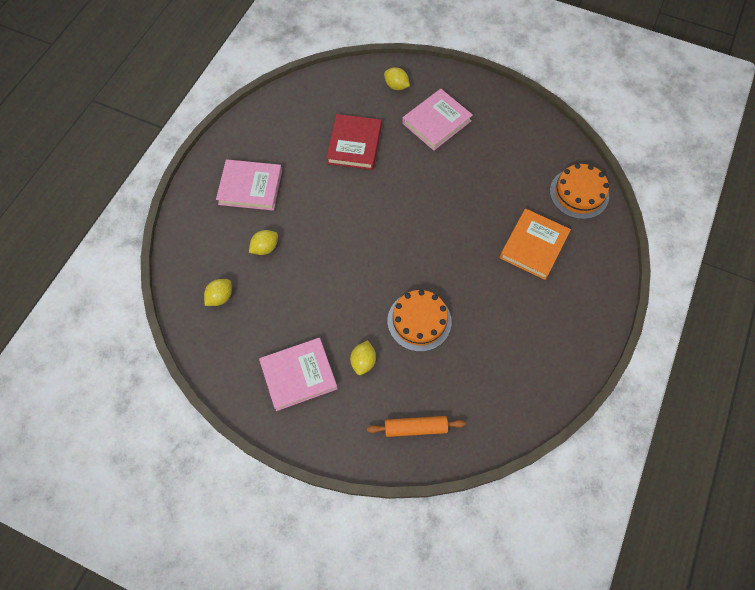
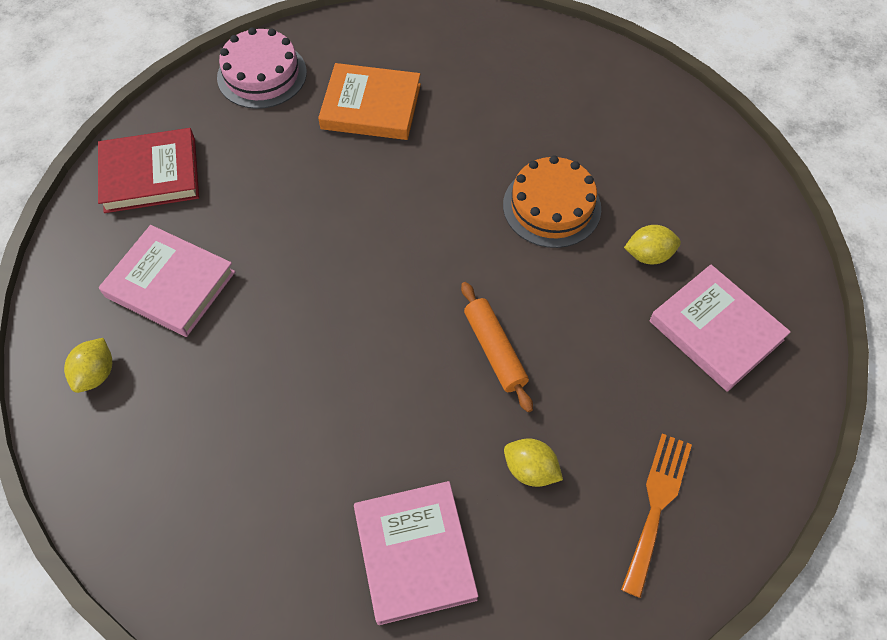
camera: 110 degrees left, 5 degrees down
yellow lemon [204,279,232,306] -> orange fork [621,433,692,598]
red book [326,114,382,170] -> red book moved to [98,128,199,213]
orange rolling pin [367,416,466,437] -> orange rolling pin moved to [461,282,533,412]
orange cake [550,163,609,219] -> pink cake [217,28,307,109]

